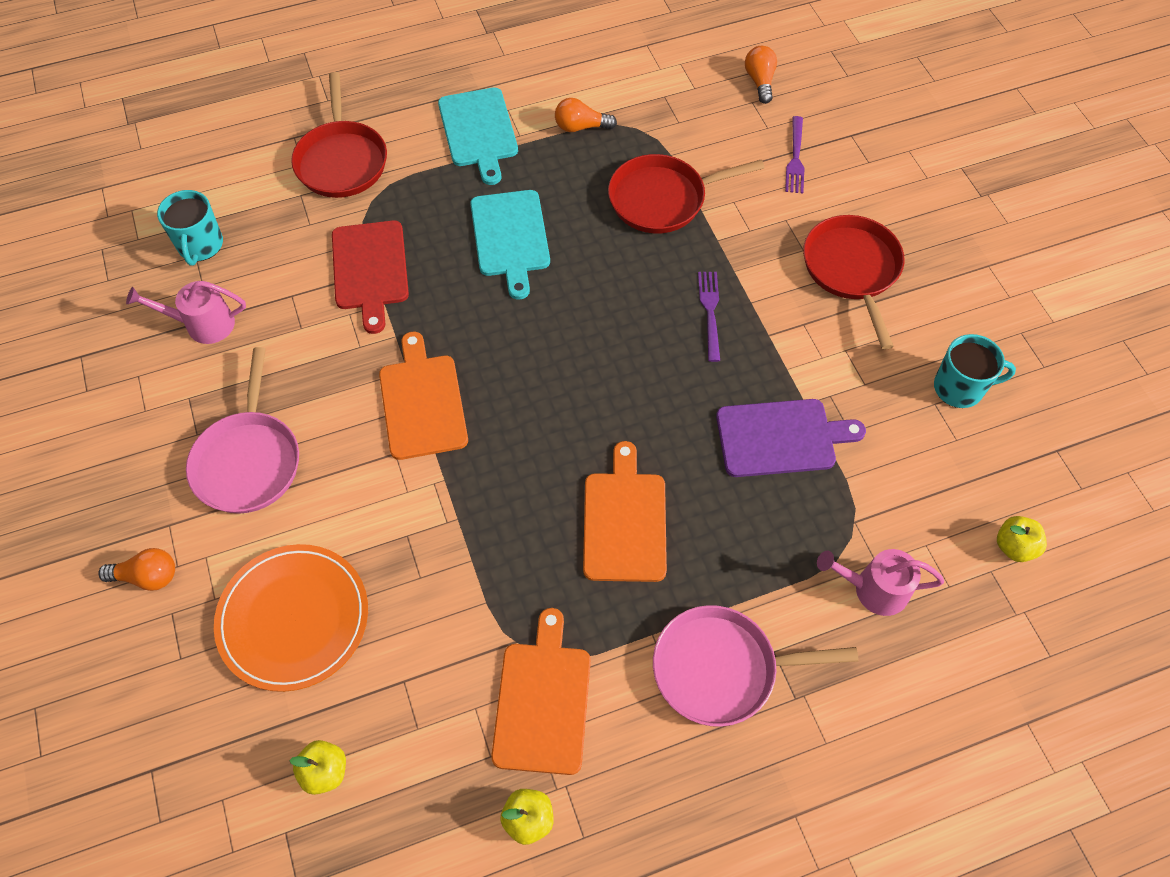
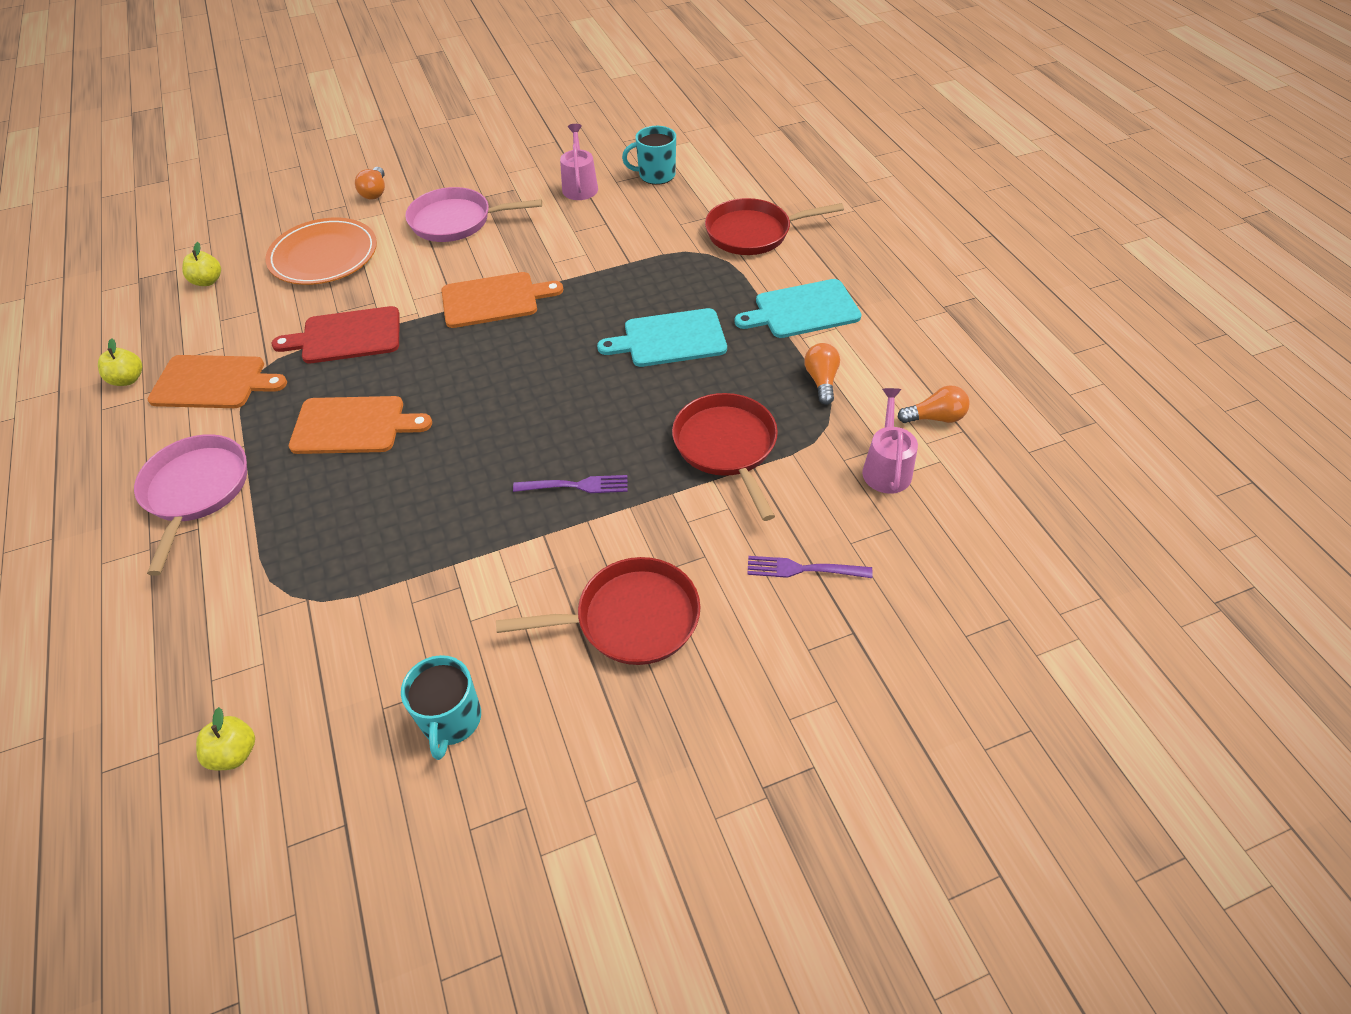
camera: 90 degrees right, 10 degrees down
red cutting board [332,220,409,334] -> red cutting board moved to [271,306,400,363]
purple cutting board [716,399,866,477] -> none
orange light bulb [745,46,777,104] -> orange light bulb moved to [898,385,970,423]
pink watering can [817,549,944,616] -> pink watering can moved to [862,388,918,494]

